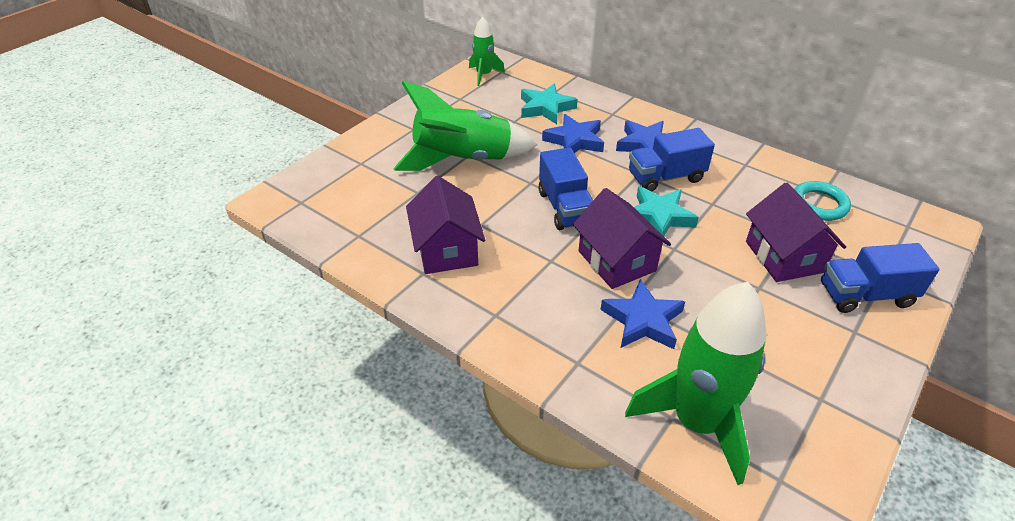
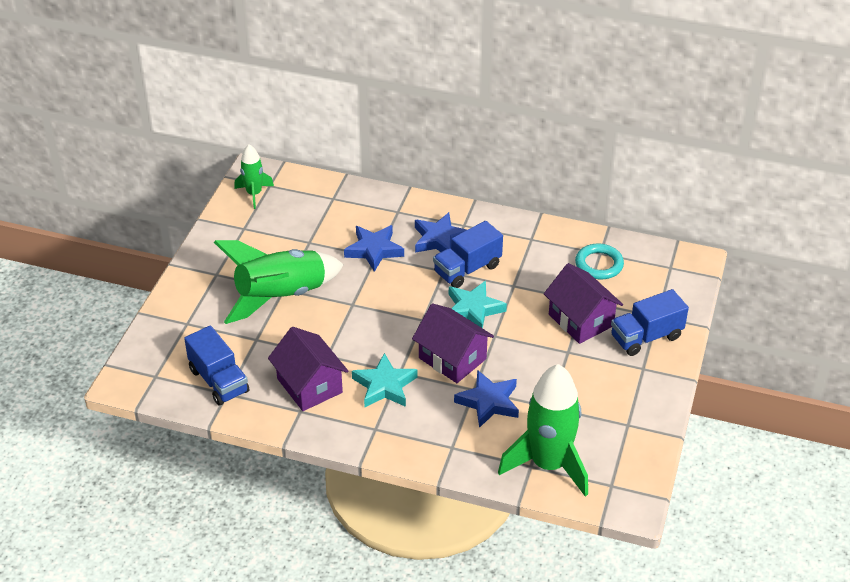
camera: 20 degrees left, 0 degrees up
turquoise star [521,84,578,124] -> turquoise star moved to [352,353,418,407]
blue truck [539,147,593,230] -> blue truck moved to [184,326,249,406]

